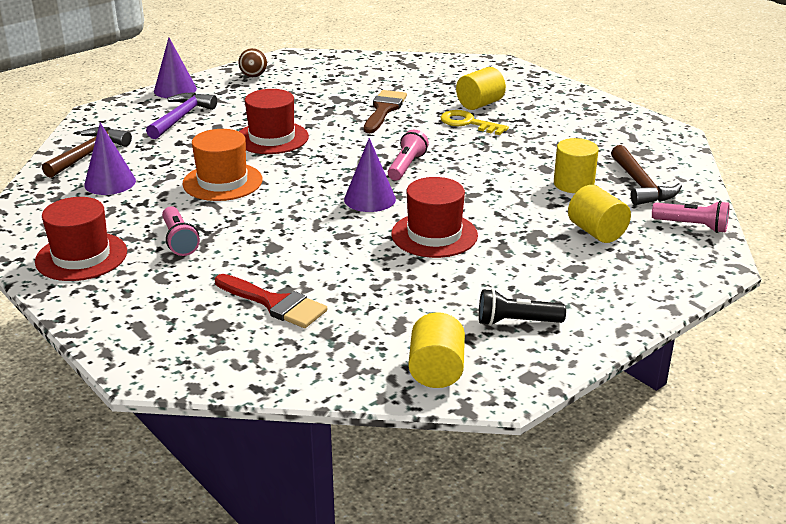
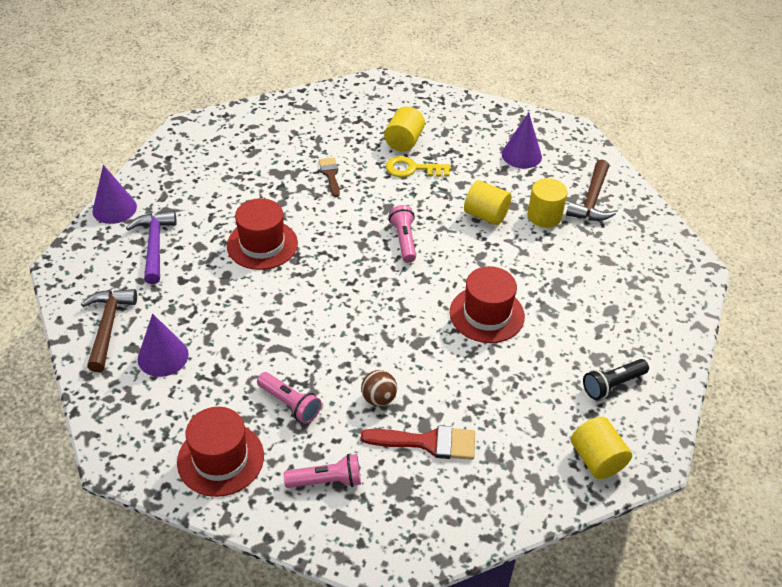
camera: 30 degrees left, 15 degrees up
orange hat [183,129,263,201] -> none
brown ball [238,48,267,77] -> brown ball moved to [361,370,397,406]
purple cone [344,138,396,212] -> purple cone moved to [502,113,542,169]
brown brush [364,90,407,133] -> brown brush [319,157,340,197], size x0.65
yellow cylinder [568,185,631,243] -> yellow cylinder moved to [464,180,511,225]
brown hammer [611,145,682,205] -> brown hammer turned 60 degrees clockwise [566,159,616,221]
pink flashlight [652,201,729,233] -> pink flashlight moved to [284,454,361,488]

